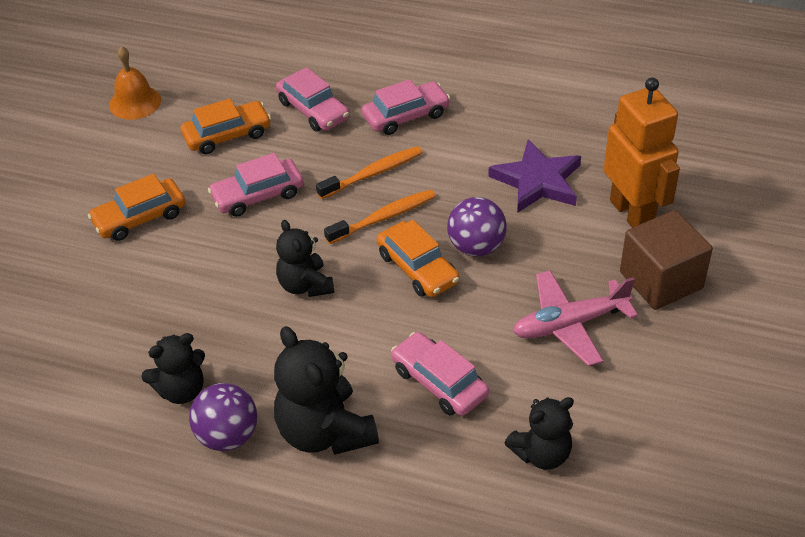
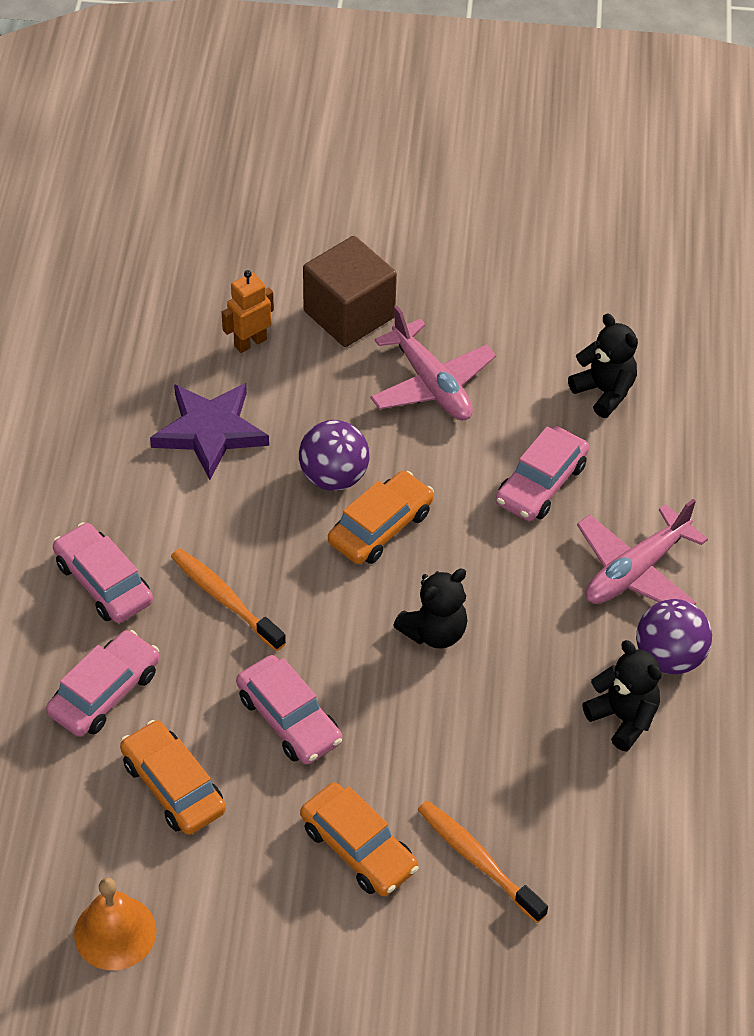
camera: 105 degrees left, 5 degrees up
black teddy bear [274,326,379,455] -> pink plane [577,499,708,605]
orange toothbrush [324,189,436,244] -> orange toothbrush moved to [418,800,548,923]
orange robot [604,77,680,228] -> orange robot [222,270,274,353], size x0.51

